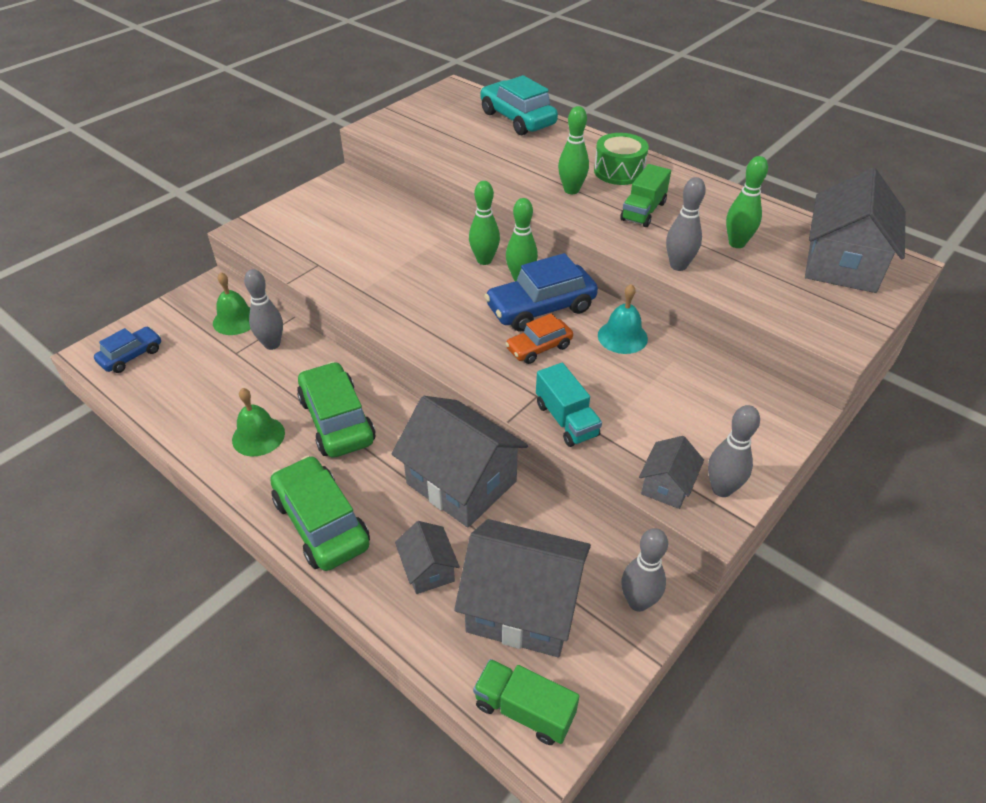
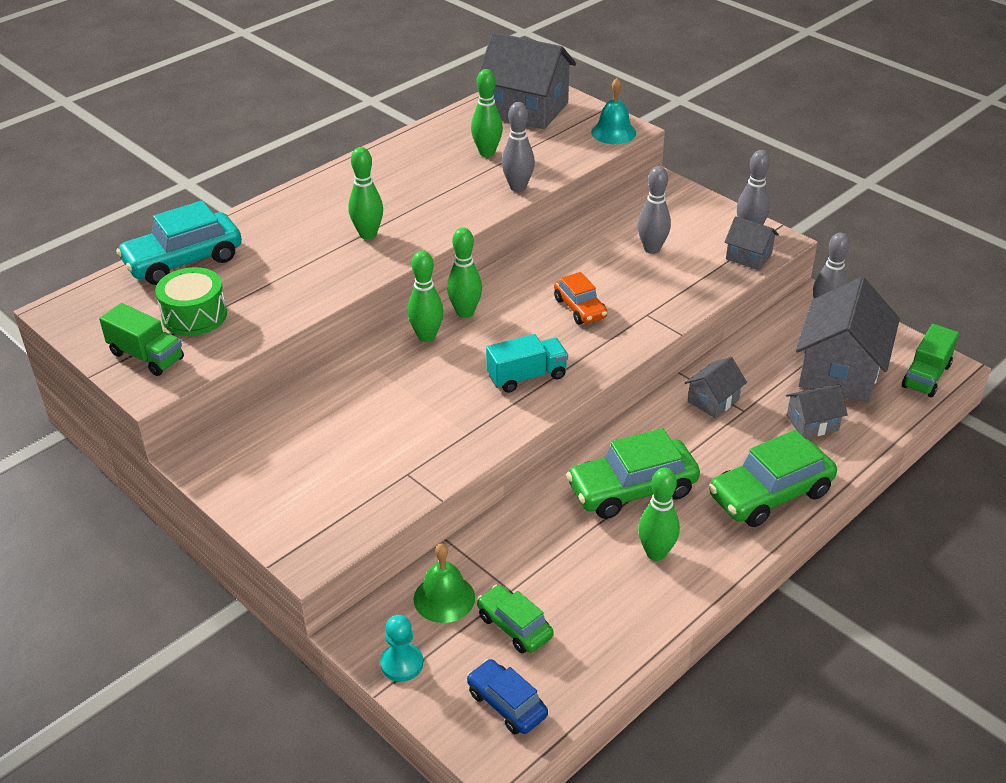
camera: 85 degrees left, 5 degrees down
green bell [232,388,285,456] -> green bowling pin [638,468,680,561]
grey bowling pin [244,269,283,350] -> grey bowling pin moved to [638,166,671,254]
grey house [391,396,528,527] -> grey house [685,357,747,418], size x0.49
blue car [484,253,598,332] -> none
turquoise truck [536,363,602,447] -> turquoise truck moved to [486,334,568,393]
green drum [594,133,649,185] -> green drum moved to [155,267,227,336]
turquoise bell [598,284,648,354] -> turquoise bell moved to [591,78,636,144]
green truck [620,164,671,227] -> green truck moved to [99,303,184,376]
none -> turquoise pawn [380,615,423,682]
none -> green car [477,585,554,653]

